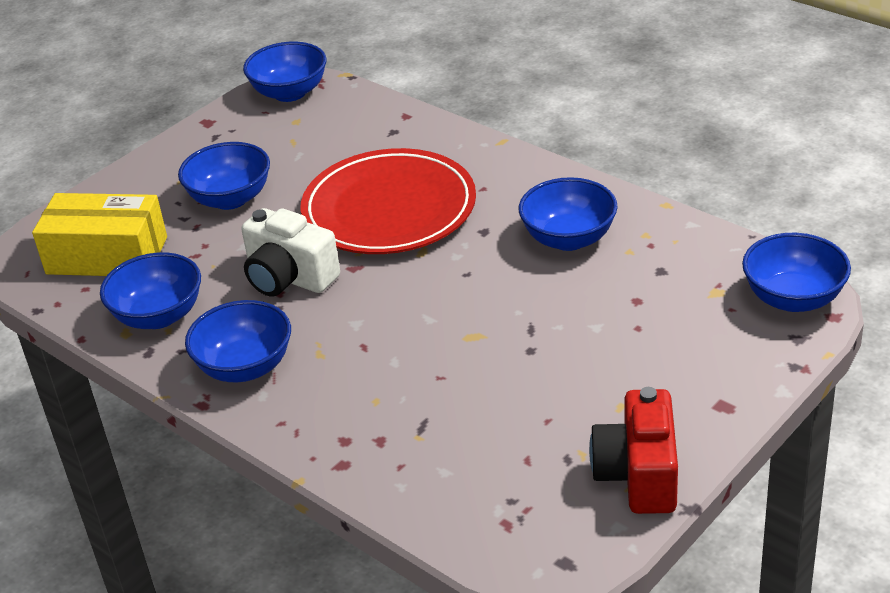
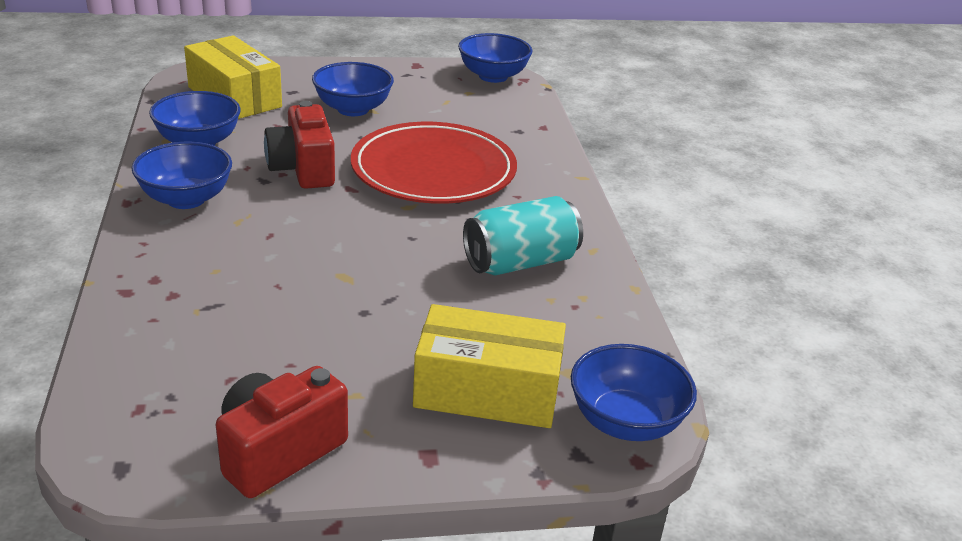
camera: 35 degrees right, 5 degrees down
white camera [241,208,340,297] -> red camera [264,101,335,189]
blue bowl [519,177,618,251] -> turquoise can [463,196,583,275]
none -> yellow box [413,304,566,428]

